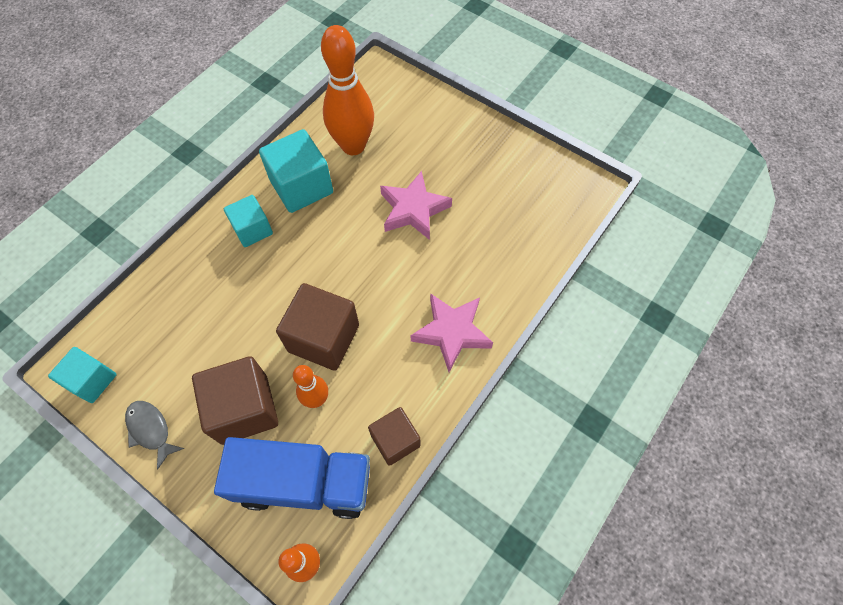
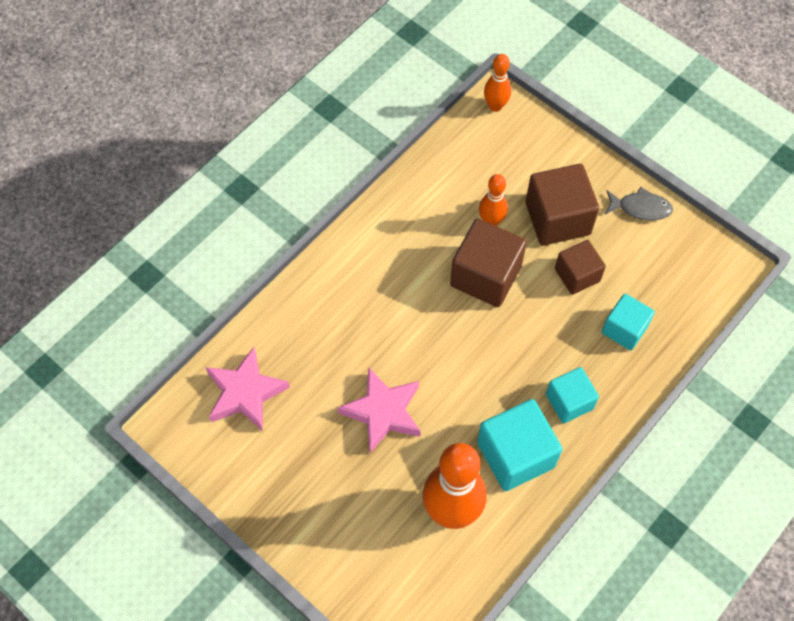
camera: 175 degrees left, 0 degrees up
turquoise cube [48,347,116,403] -> turquoise cube moved to [602,294,655,351]
grey fish [125,401,185,470] -> grey fish turned 45 degrees counterclockwise [605,187,673,220]
blue truck [214,437,370,519] -> none
brown cube [368,407,420,466] -> brown cube moved to [555,240,606,295]
pink star [410,293,493,372] -> pink star moved to [205,347,290,431]

